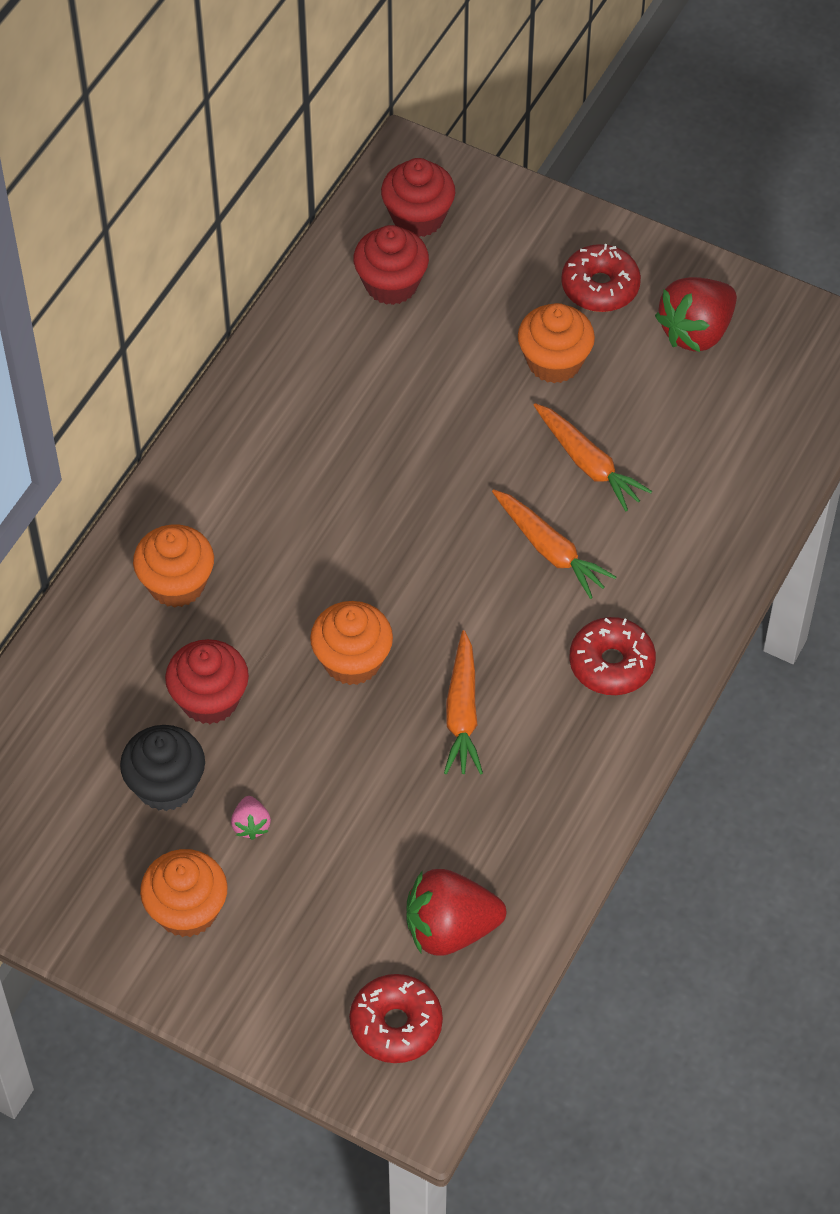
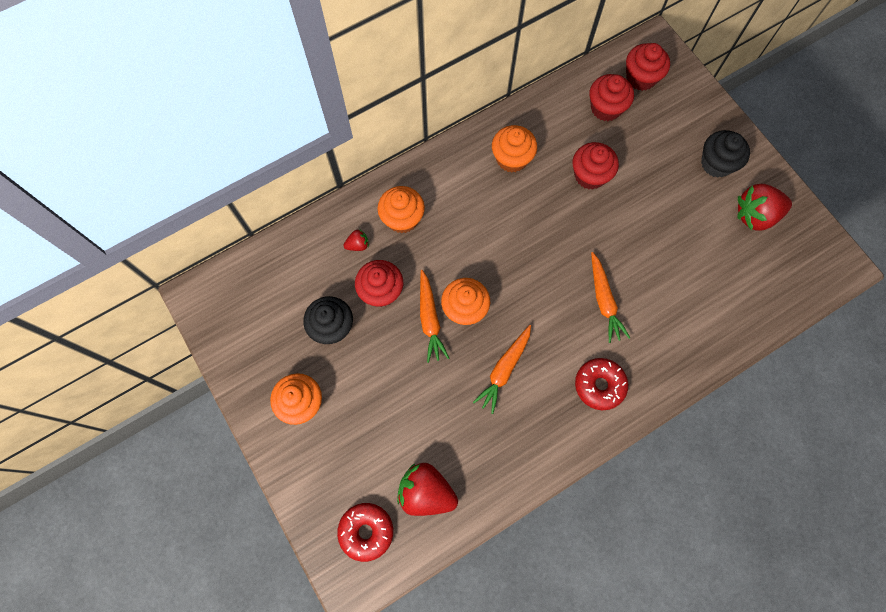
camera: 30 degrees right, 15 degrees up
pink strawberry [231,796,271,840] -> none
orange cupcake [518,303,595,383] -> orange cupcake moved to [492,125,537,173]
orange carrot [534,403,652,511] -> orange carrot moved to [420,270,449,363]
red donut [561,244,641,312] -> black cupcake [701,130,750,178]
none -> red strawberry [343,229,369,251]
none -> red cupcake [573,142,619,190]

